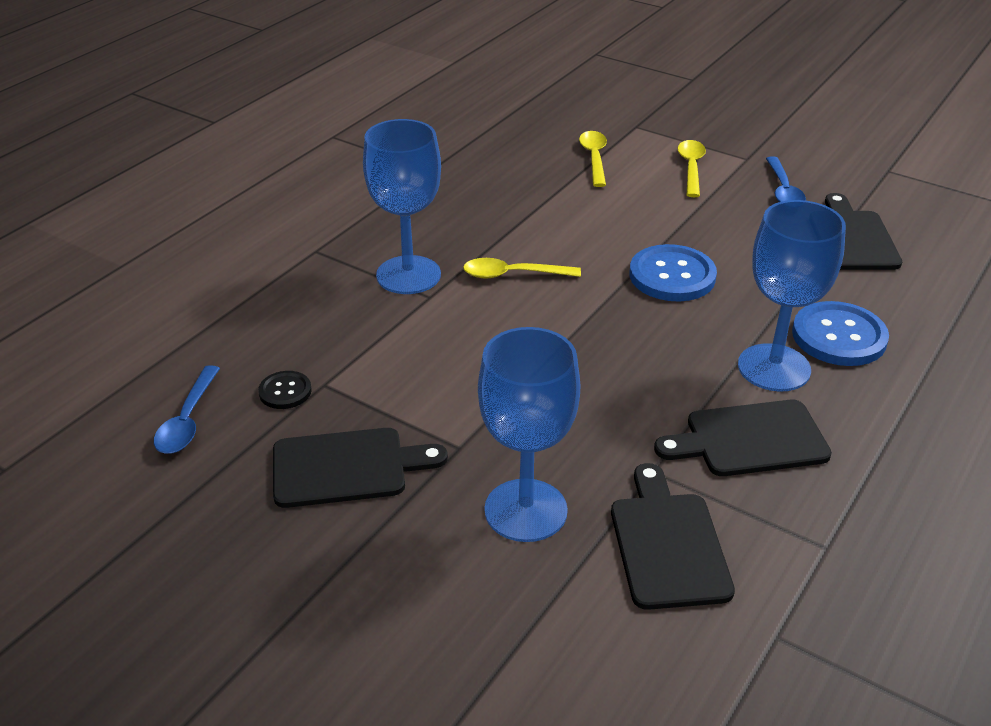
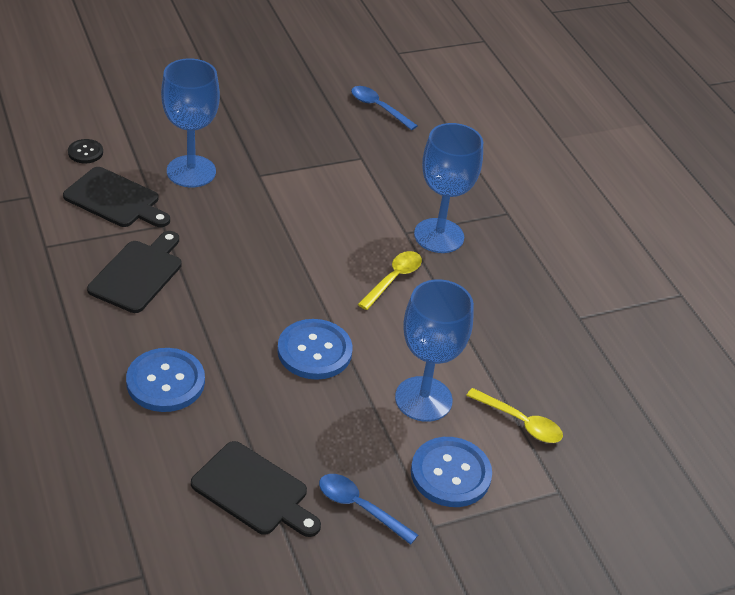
camera: 120 degrees right, 5 degrees up
black button [258,371,312,409] -> black button moved to [68,139,103,164]
black cutting board [273,428,448,508] -> none
yellow spoon [677,140,706,197] -> blue button [411,437,492,507]
blue goblet [738,200,846,391] -> blue goblet moved to [395,280,474,422]

